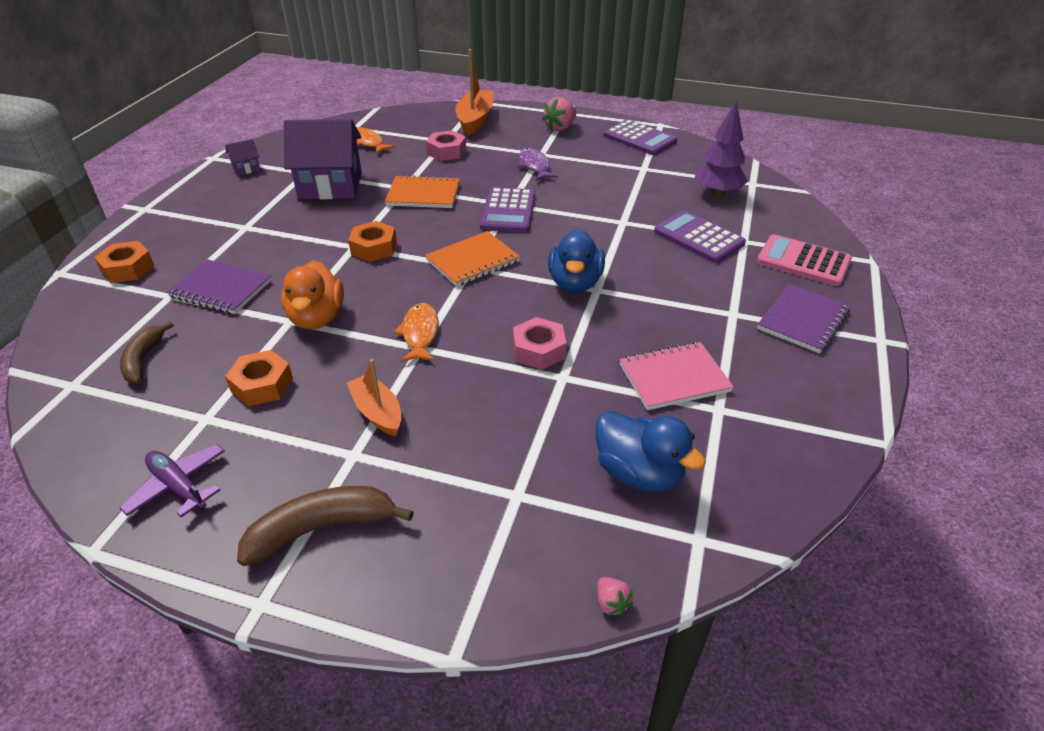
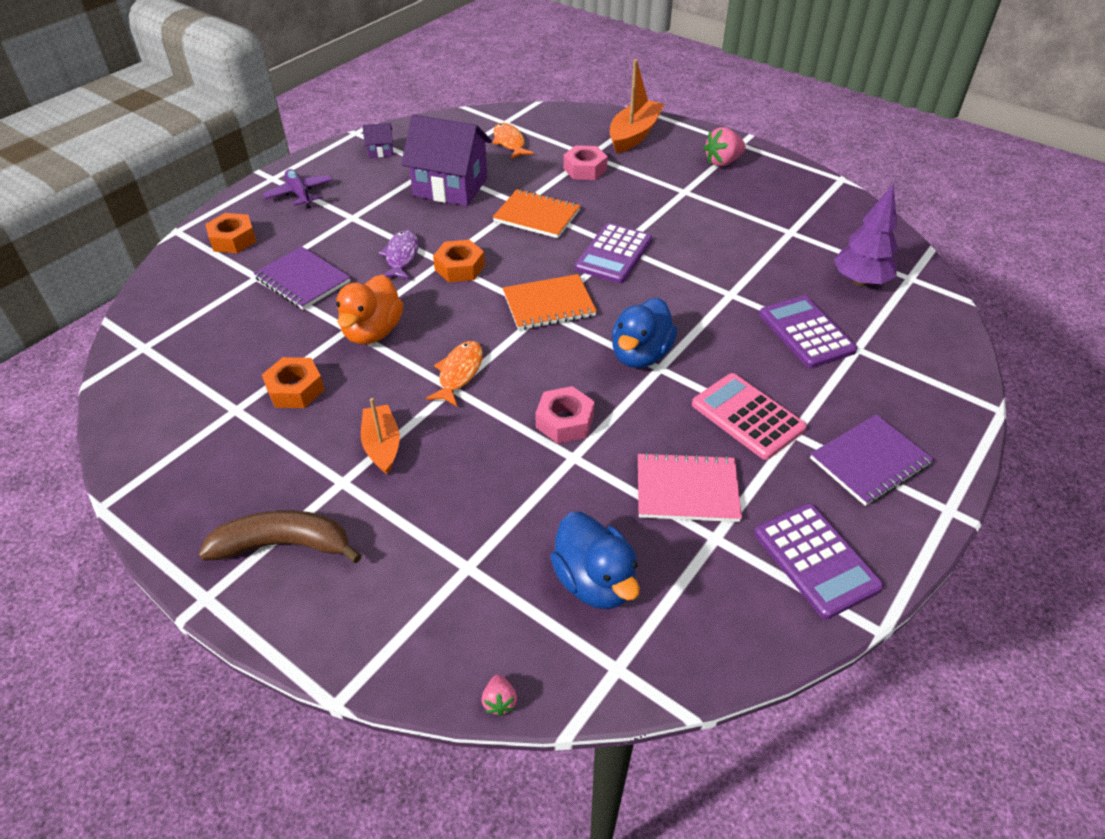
camera: 20 degrees right, 5 degrees up
brown banana [120,321,174,383] -> none
purple plane [120,444,225,517] -> purple plane moved to [263,169,333,208]
purple fish [518,148,558,181] -> purple fish moved to [378,230,419,279]
purple calculator [603,119,677,155] -> purple calculator moved to [754,503,884,619]
pink calculator [757,234,852,286] -> pink calculator moved to [692,373,807,460]

